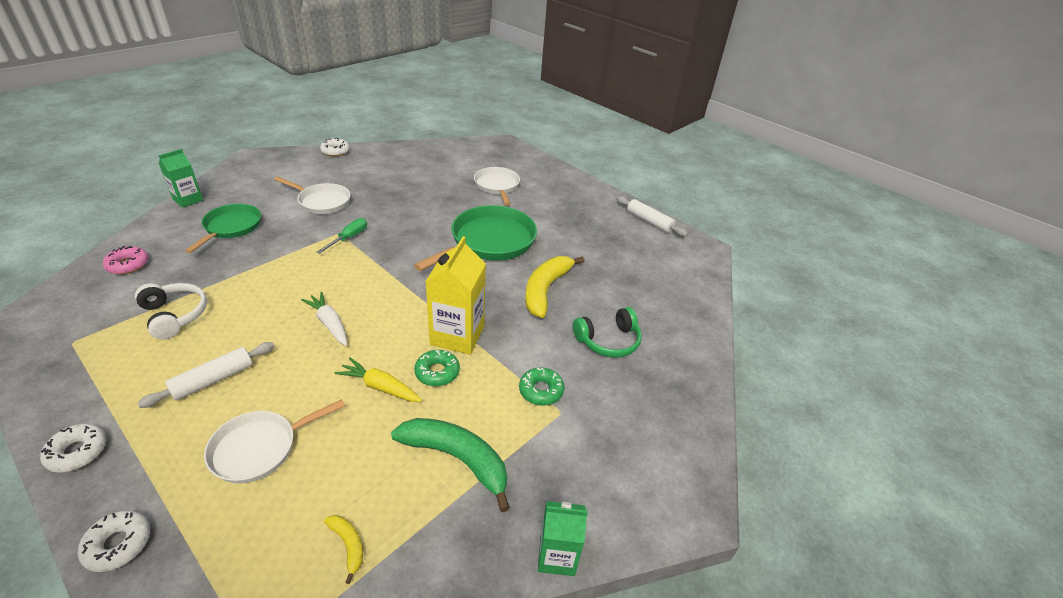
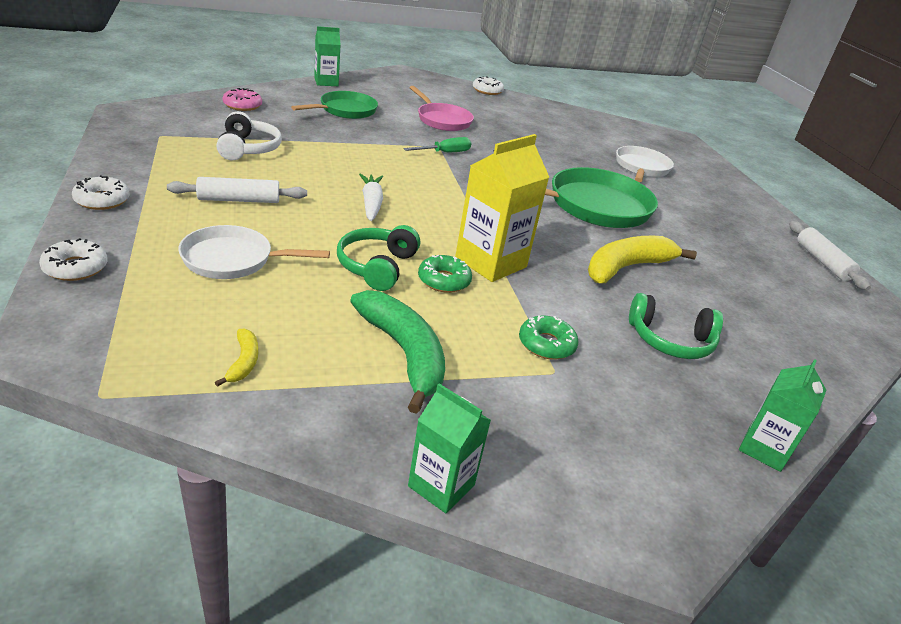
camera: 30 degrees right, 5 degrees down
white pan [274,177,350,214] -> pink pan [409,86,474,131]
yellow carrot [335,358,422,402] -> green headphones [337,225,420,291]
none -> green carton [739,359,826,472]

